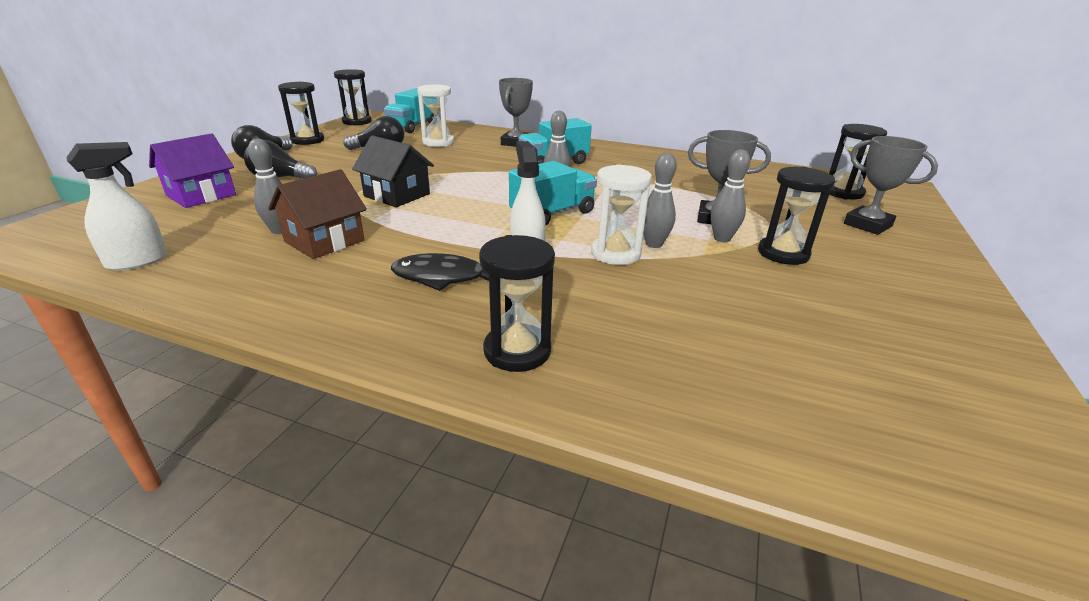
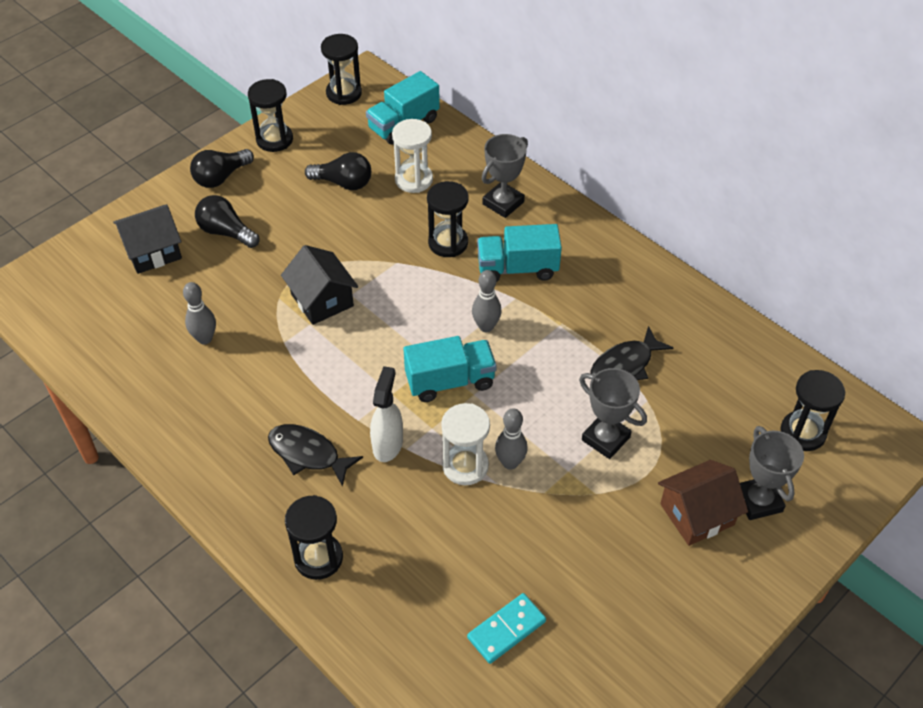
camera: 25 degrees right, 20 degrees up
white spray bottle [66,142,167,271] -> none
purple house [149,133,236,208] -> black house [113,204,182,274]
brown house [268,169,367,259] -> brown house moved to [658,460,748,546]
grey bowling pin [711,150,750,242] -> none
black hourglass [758,167,835,265] -> black hourglass moved to [427,181,469,257]
none -> turquoise domino [467,593,546,664]
none -> black fish [590,326,673,380]

